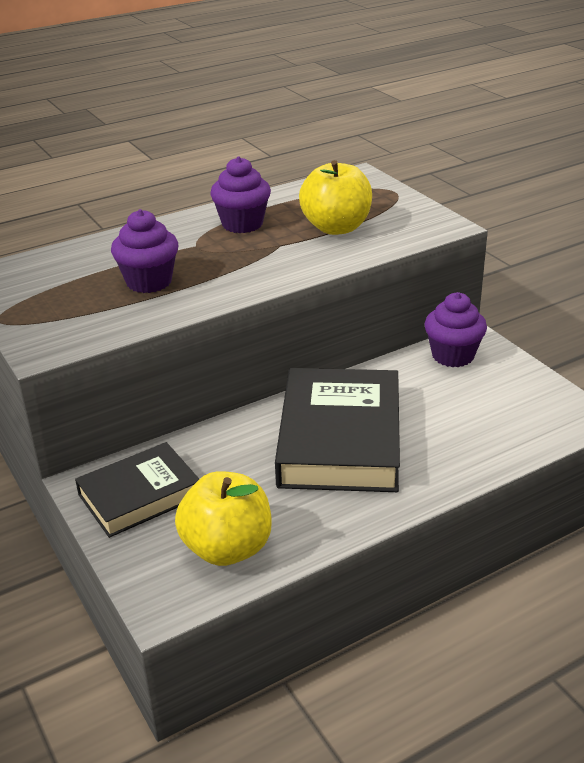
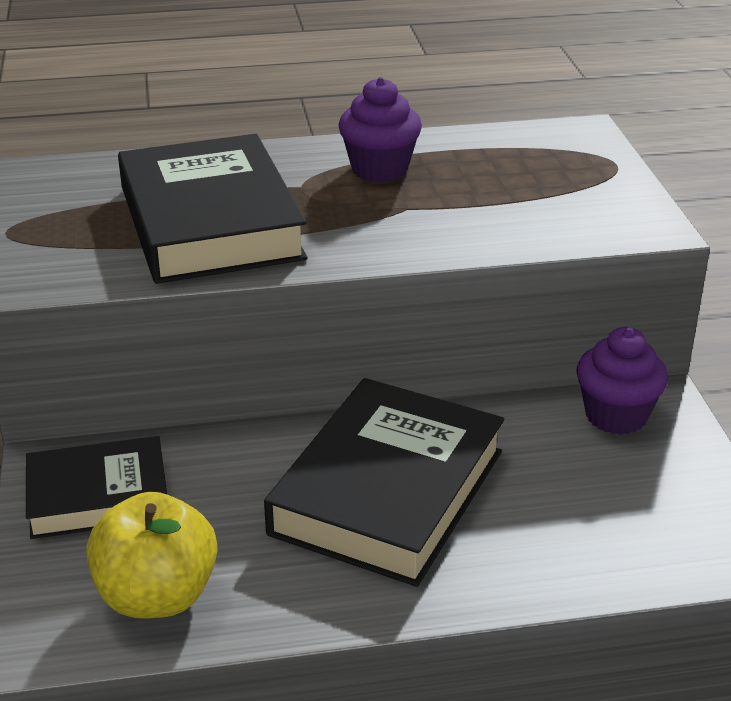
camera: 20 degrees right, 0 degrees up
purple cupcake [111,209,179,293] -> black book [118,134,308,284]
yellow apple [299,160,372,235] -> none

